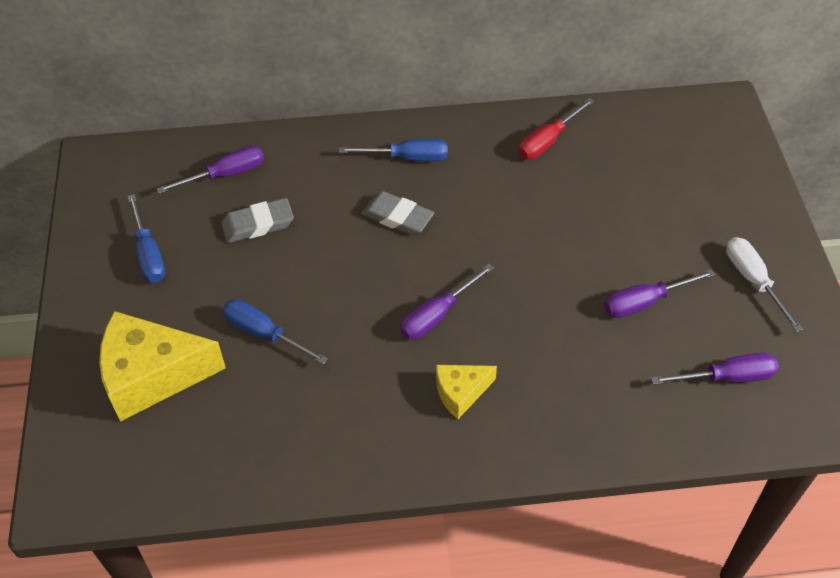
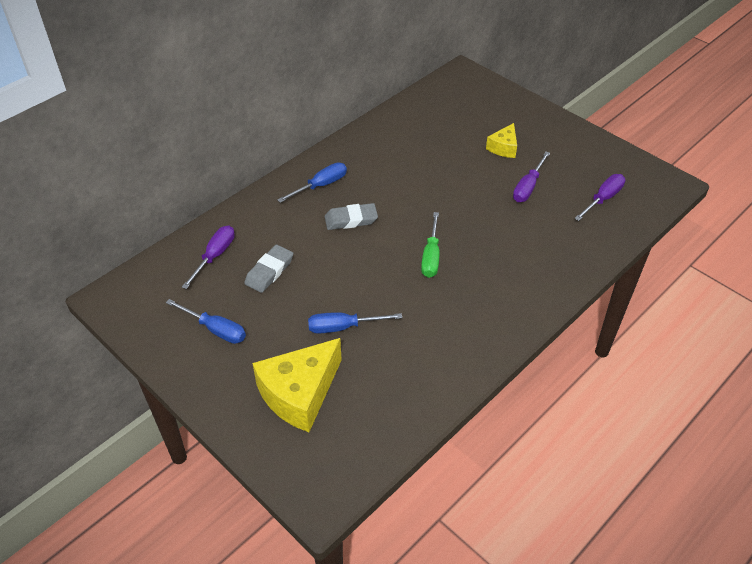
camera: 40 degrees left, 5 degrees down
purple screwdriver [400,264,494,340] -> green screwdriver [421,212,440,278]
yellow cheese [436,365,497,419] -> yellow cheese moved to [486,123,517,158]
red screwdriver [518,98,595,159] -> none
white screwdriver [726,237,803,332] -> none

